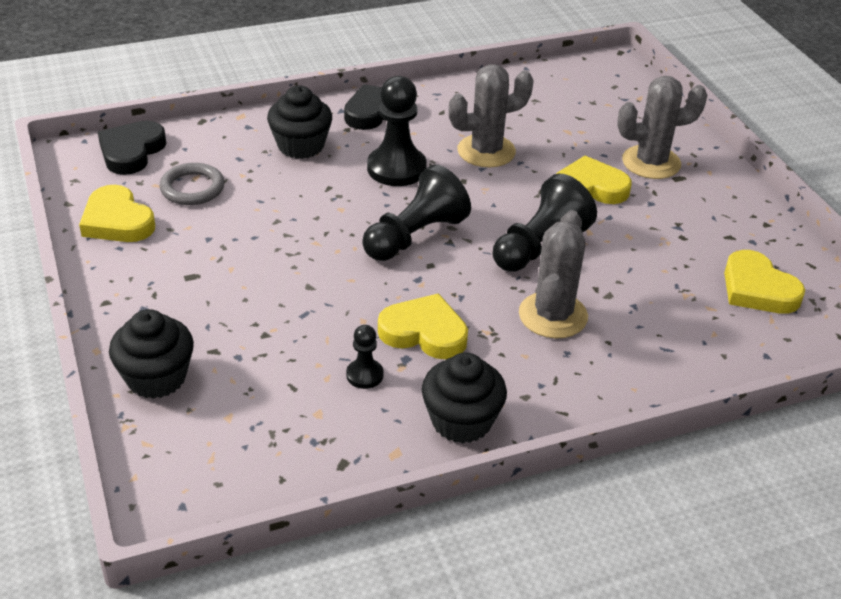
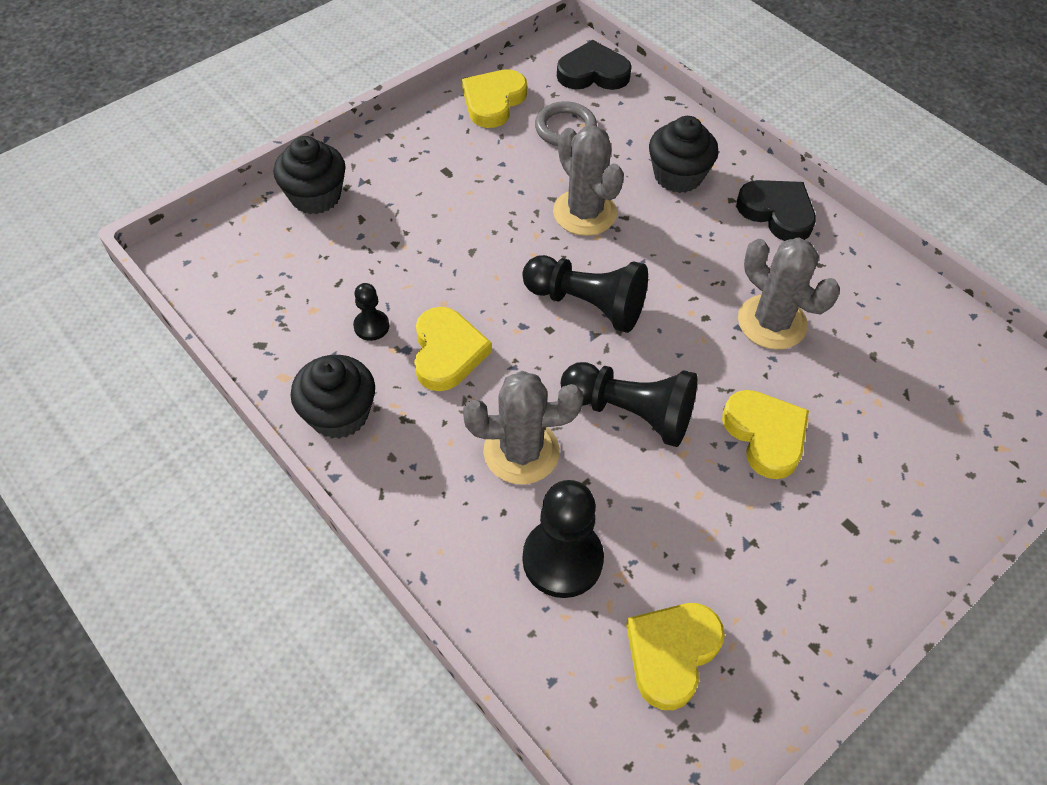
camera: 70 degrees right, 15 degrees up
black pawn [367,76,427,186] -> black pawn moved to [523,480,604,598]
grey cactus [617,76,708,179] -> grey cactus moved to [553,126,624,236]

